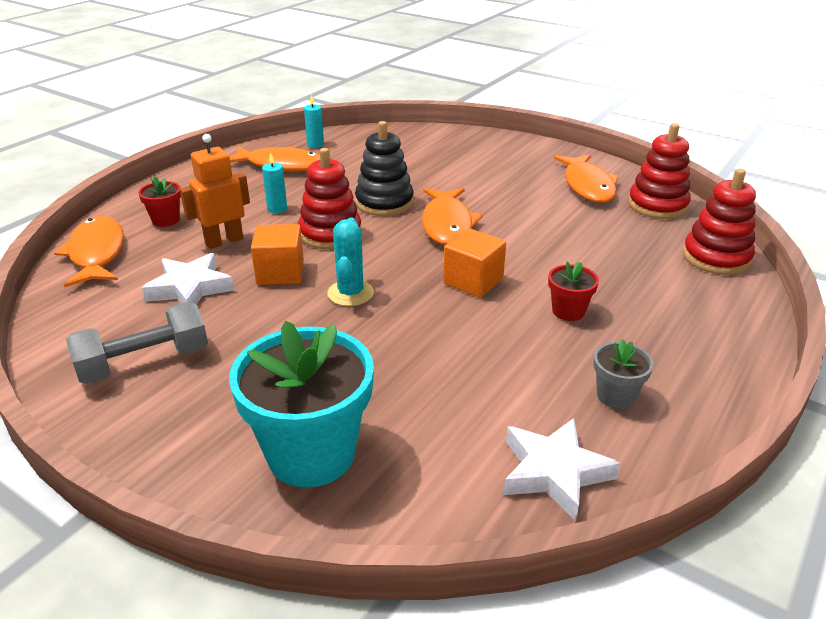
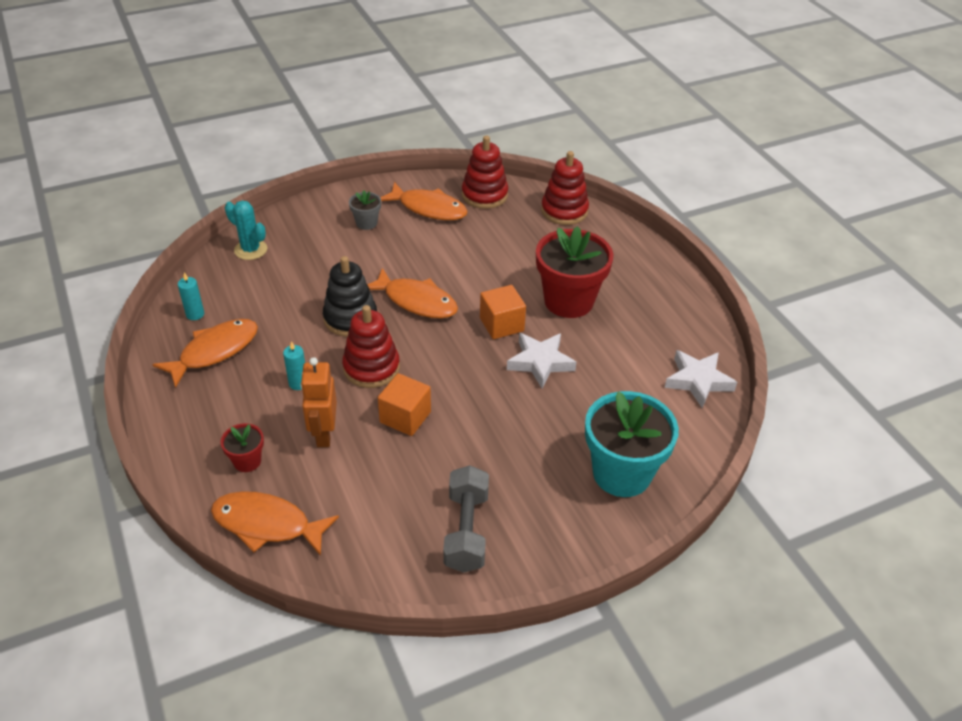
camera: 60 degrees left, 10 degrees up
white star [142,253,234,304] -> white star moved to [507,333,577,388]
turquoise cactus [327,218,374,306] -> turquoise cactus moved to [225,200,267,260]
red flower pot [548,262,599,321] -> red flower pot [536,226,614,318], size x2.14
grey flower pot [593,339,654,409] -> grey flower pot moved to [349,190,381,230]

